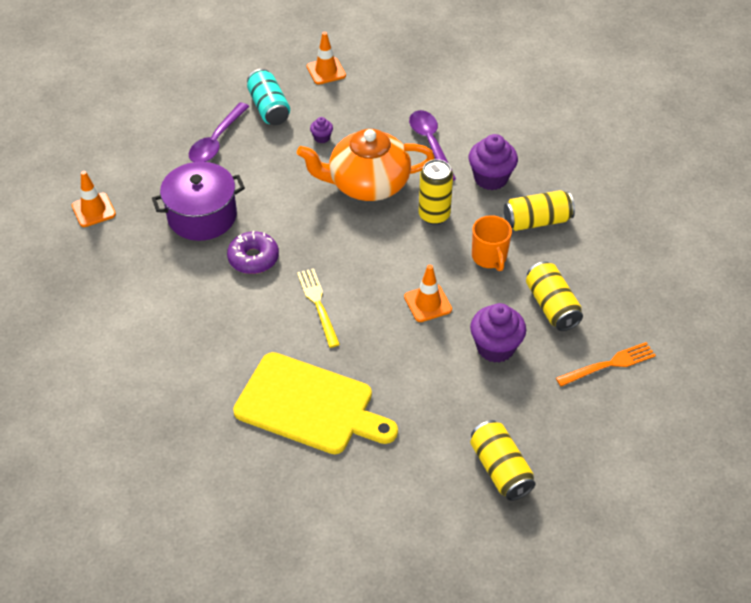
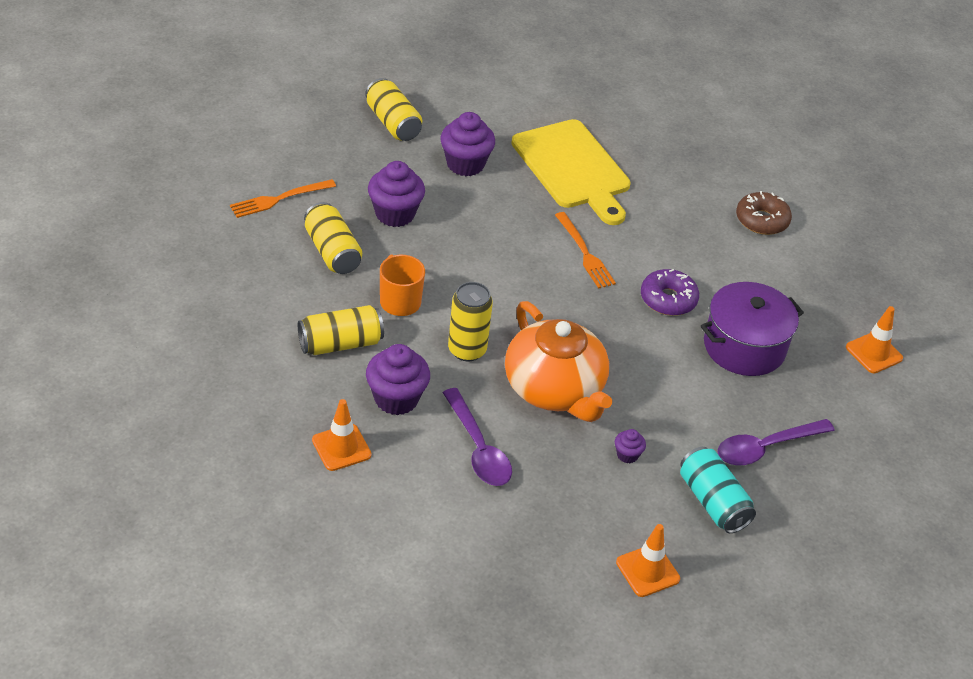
camera: 170 degrees right, 5 degrees down
purple spoon [189,102,250,162] -> purple spoon turned 135 degrees counterclockwise [718,419,835,465]
yellow cutting board [233,352,398,454] -> yellow cutting board turned 135 degrees counterclockwise [511,119,631,225]
orange teapot [297,129,435,201] -> orange teapot turned 75 degrees clockwise [505,301,612,422]
yellow fork [297,268,340,348] -> orange fork [555,212,616,289]
orange traffic cone [404,265,452,322] -> orange traffic cone moved to [312,399,372,471]
none -> purple cupcake [440,112,495,176]
none -> brown donut [736,191,792,235]

